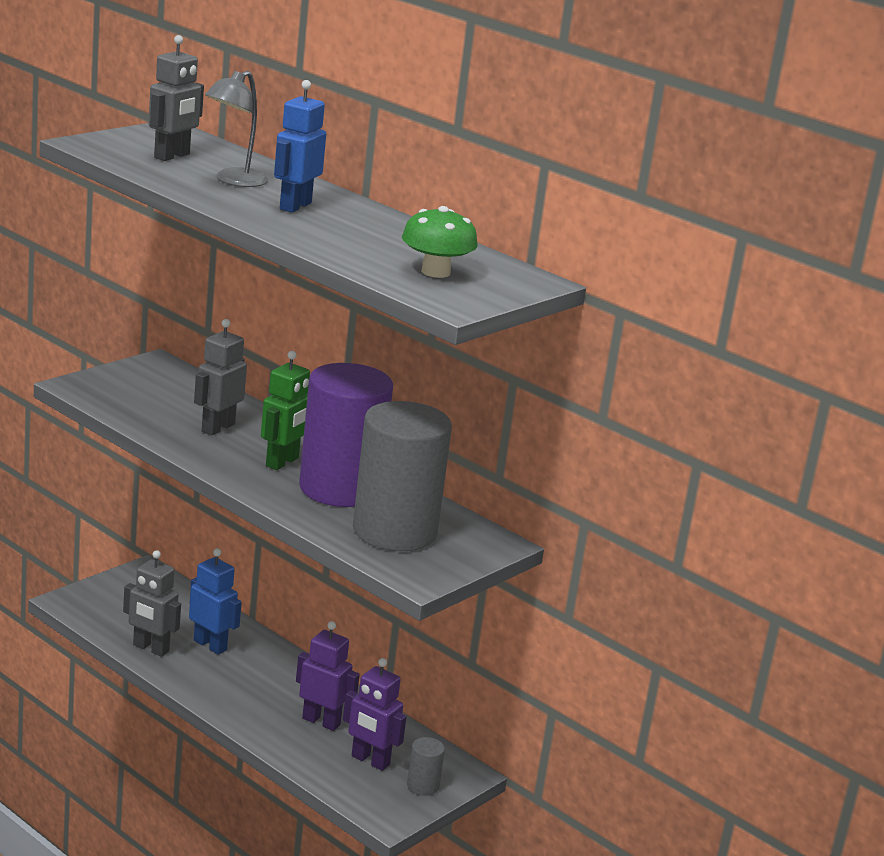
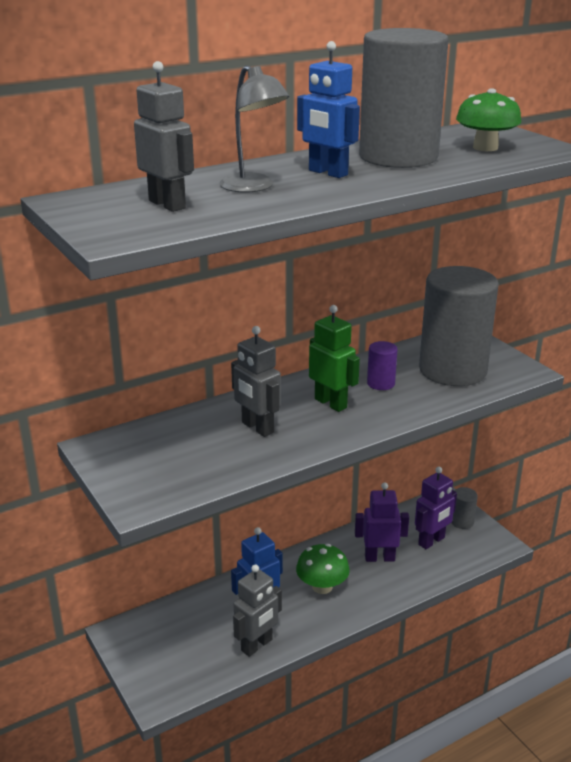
camera: 70 degrees left, 5 degrees up
purple robot [296,621,360,731] -> purple robot turned 45 degrees clockwise [355,482,409,562]
purple cylinder [299,363,393,507] -> purple cylinder [367,341,397,390], size x0.40
none -> green mushroom [296,544,350,594]
none -> grey cylinder [359,28,448,168]

